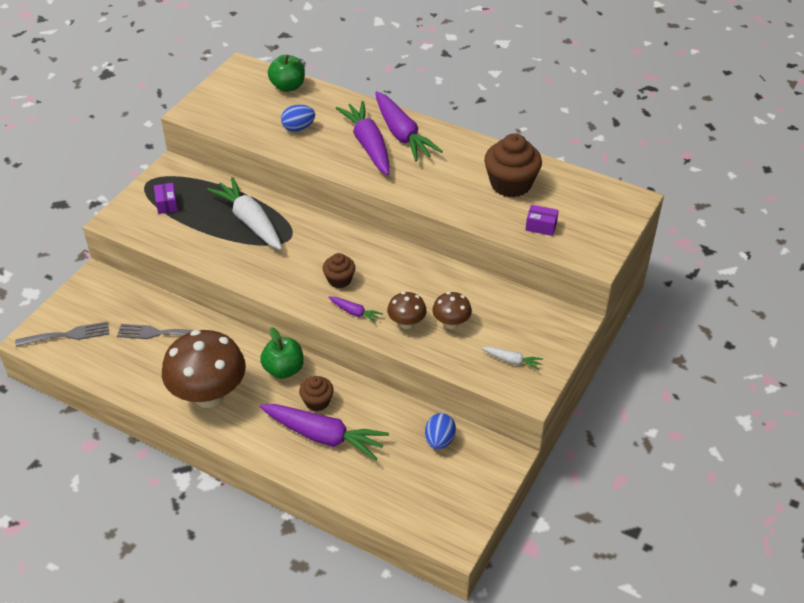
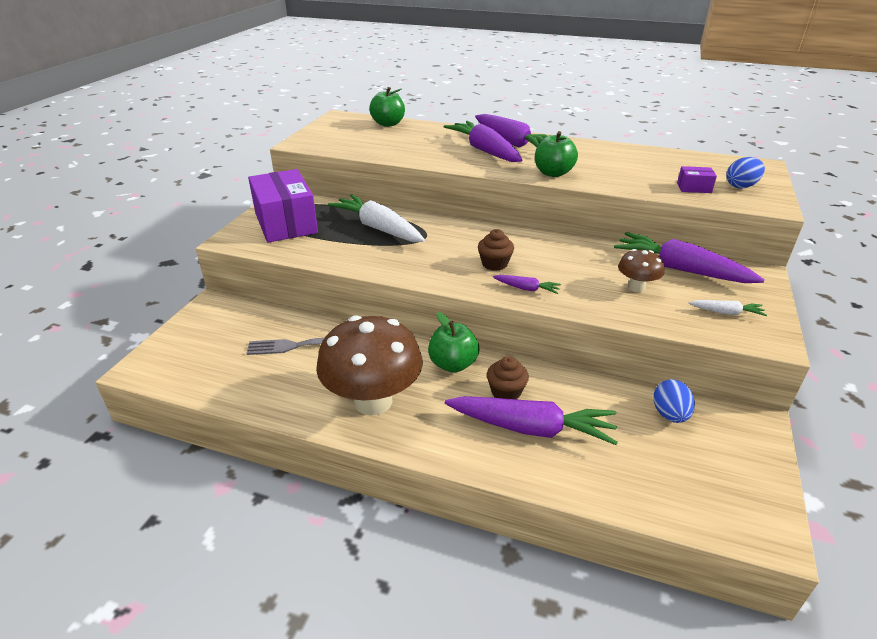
camera: 10 degrees left, 10 degrees down
grey fork [15,321,109,347] -> none
purple box [154,183,178,214] -> purple box [248,169,318,243], size x2.43
blue egg [281,104,315,132] -> blue egg moved to [726,157,765,189]
brown mushroom [387,292,427,329] -> none
brown cupcake [484,133,542,198] -> none
none -> green apple [535,131,578,177]
none -> purple carrot [614,232,765,283]

